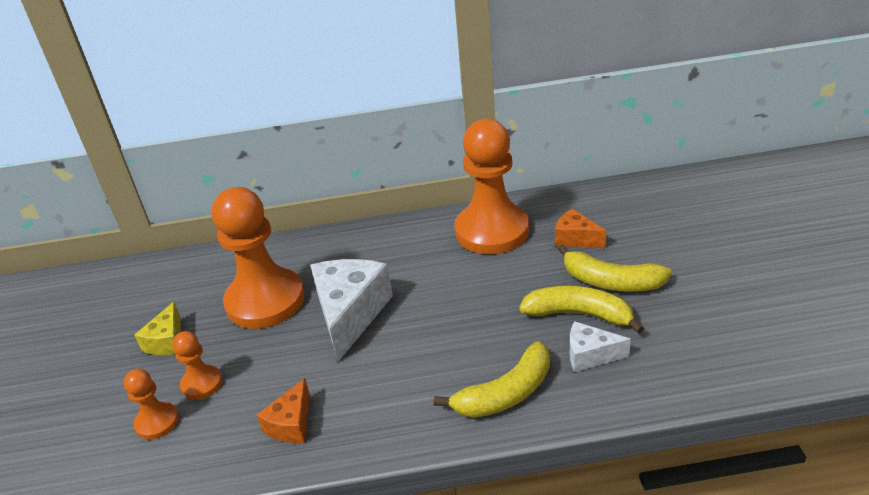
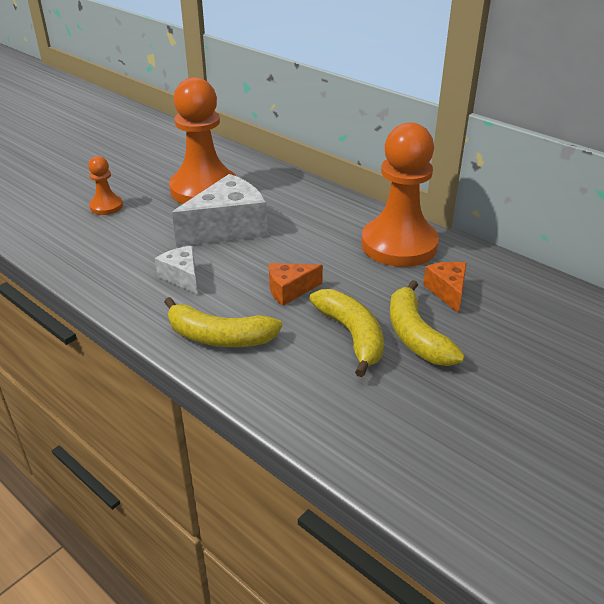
camera: 45 degrees right, 0 degrees up
orange pawn [124,369,179,440] -> none
yellow cheese [134,302,181,355] -> none
orange cheese [257,378,310,443] -> orange cheese moved to [269,263,323,306]
white cheese [570,321,631,372] -> white cheese moved to [155,246,197,294]

